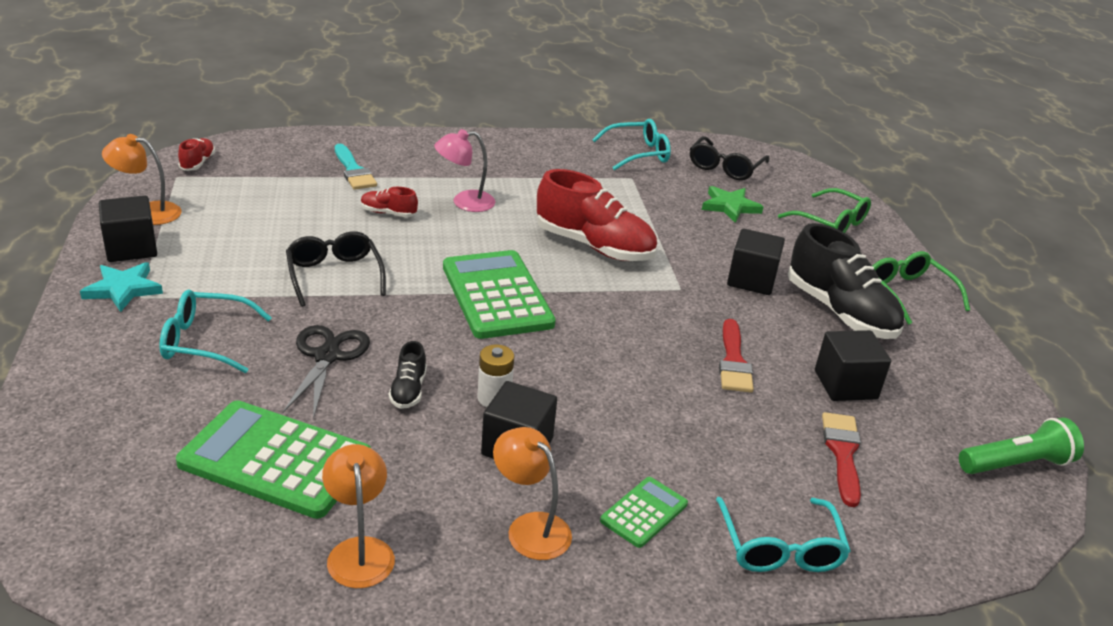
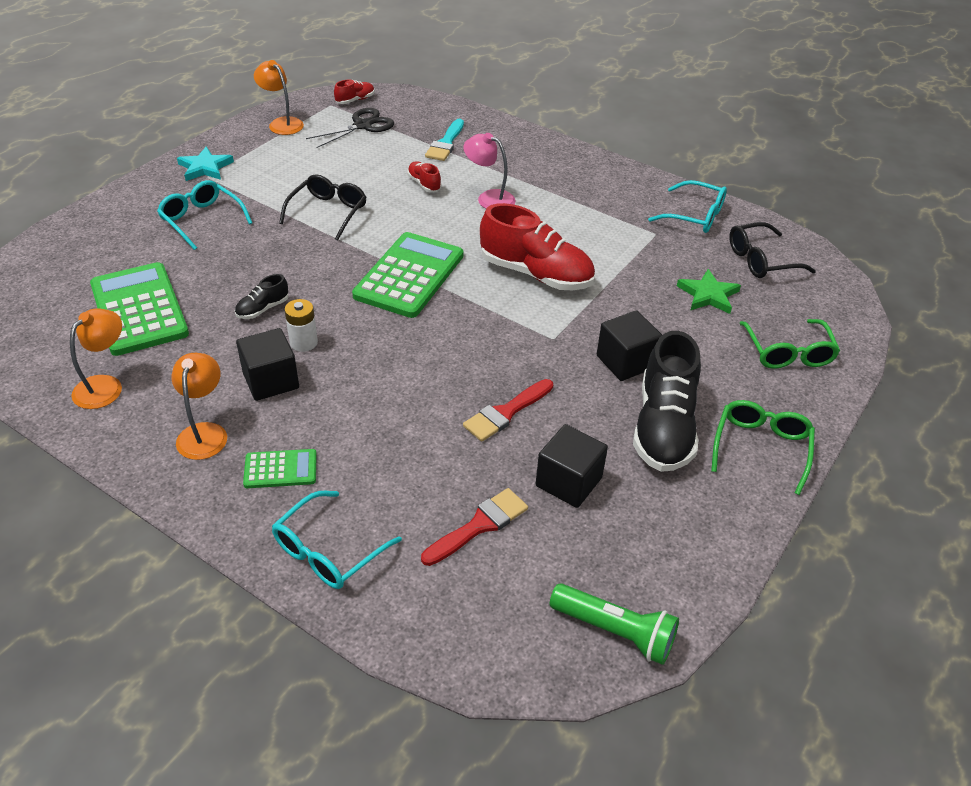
camera: 45 degrees right, 10 degrees up
black cube [99,196,157,262] -> none
black scissors [282,325,370,419] -> black scissors moved to [306,108,394,148]
red shoe [537,169,657,261] -> red shoe turned 45 degrees counterclockwise [480,203,595,290]

